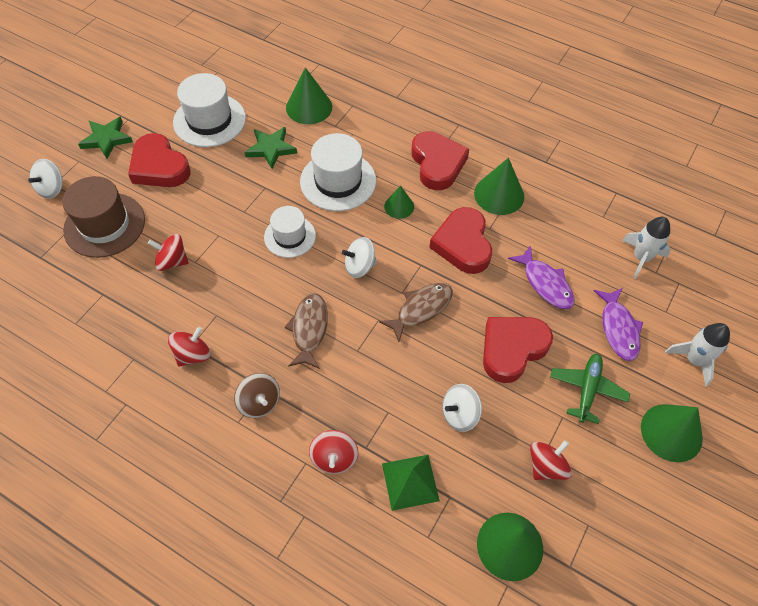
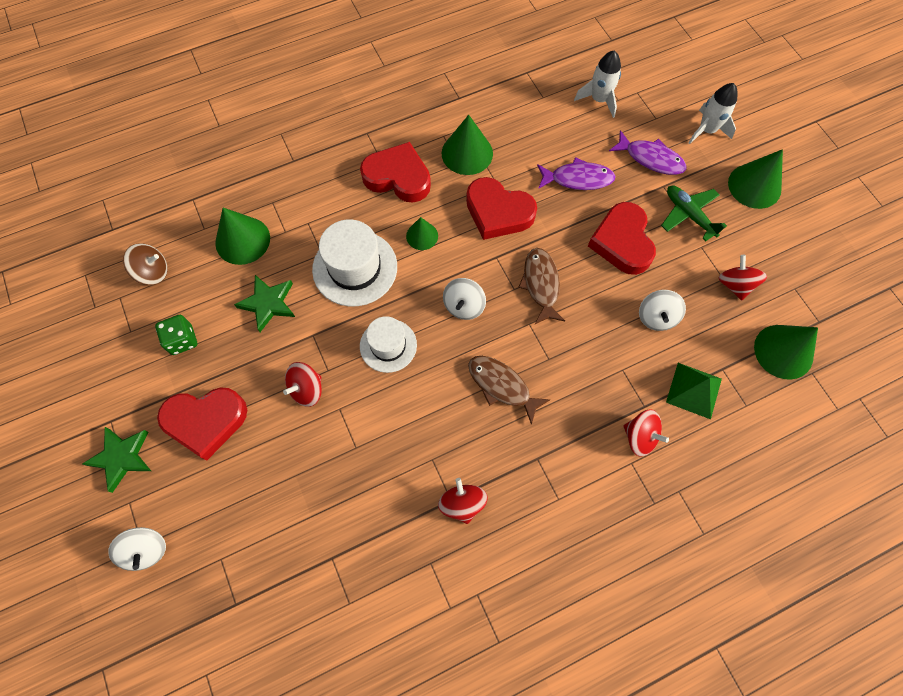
camera: 55 degrees left, 10 degrees up
brown hat [62,176,145,258] -> none
red spinning top [148,234,189,271] -> red spinning top moved to [283,362,322,407]
white hat [173,73,246,147] -> green dice [155,315,197,355]
brown spinning top [234,373,280,418] -> brown spinning top moved to [123,243,167,285]

